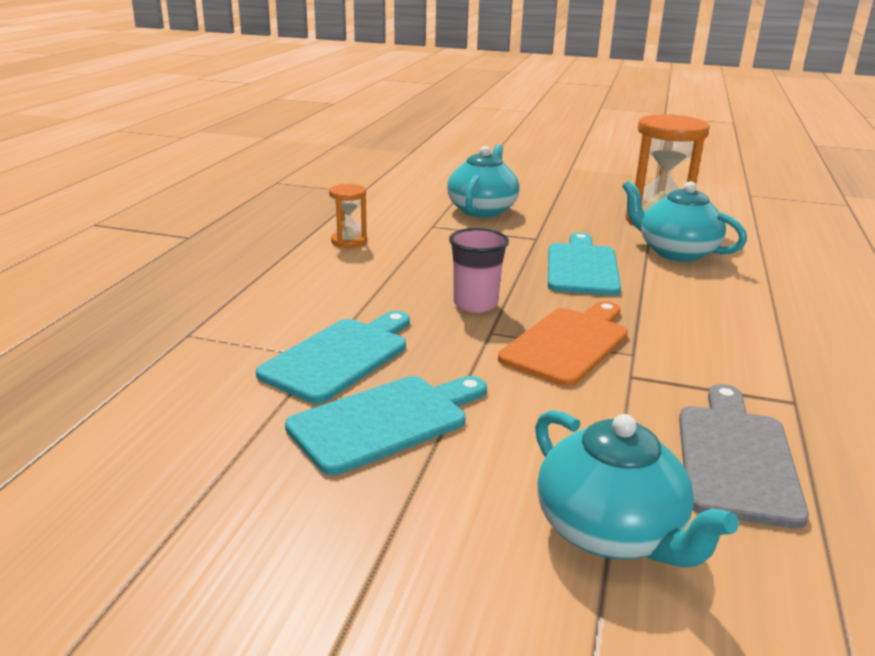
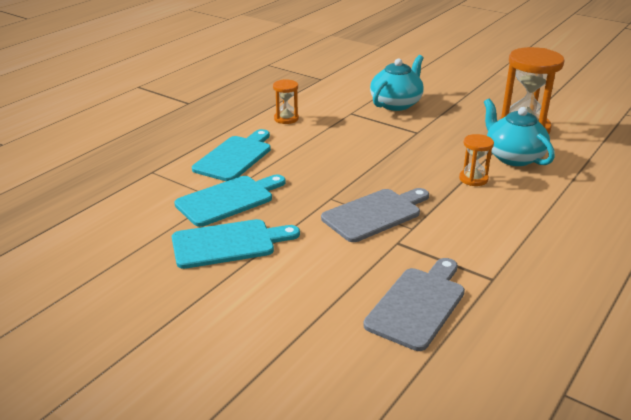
camera: 20 degrees right, 5 degrees up
pink cup [449,228,509,313] -> none
orange cutting board [498,301,628,387] -> grey cutting board [321,188,429,242]
turquoise teapot [535,410,739,568] -> none
turquoise cutting board [548,232,621,296] -> turquoise cutting board moved to [192,129,271,181]
none -> orange hourglass [459,134,494,186]

